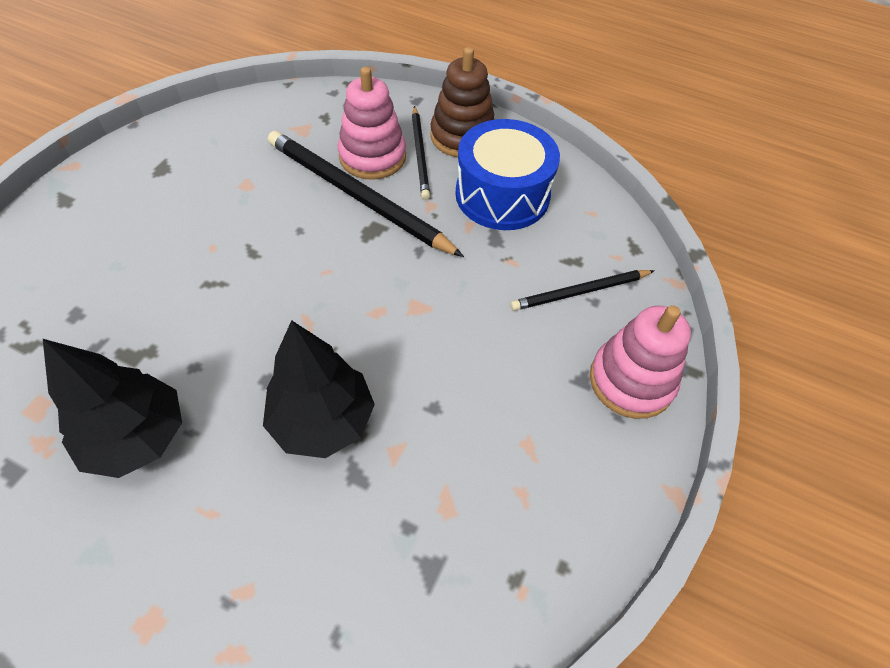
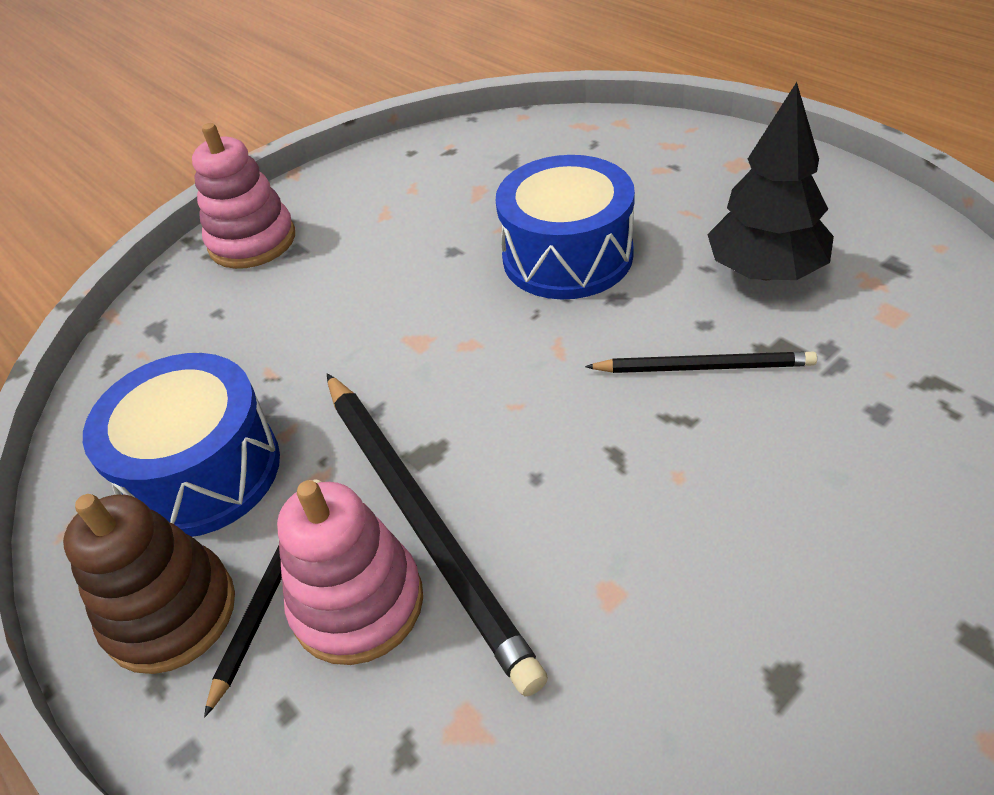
camera: 150 degrees left, 10 degrees down
black tree [263,320,375,458] -> blue drum [496,155,635,300]
black pencil [510,270,655,311] -> black pencil moved to [585,352,817,373]

